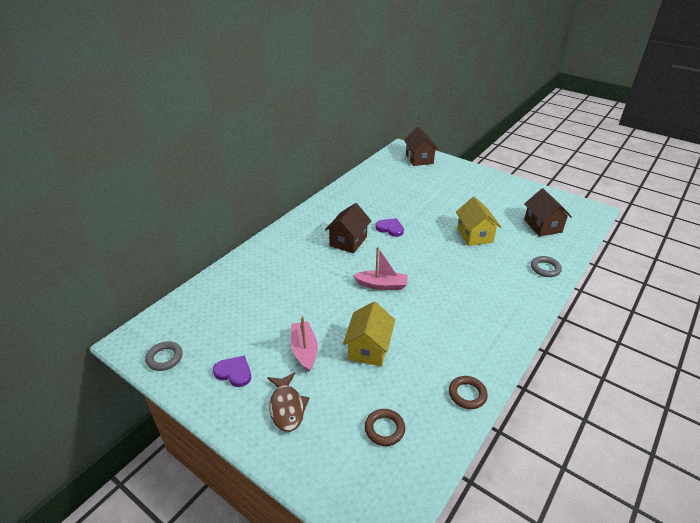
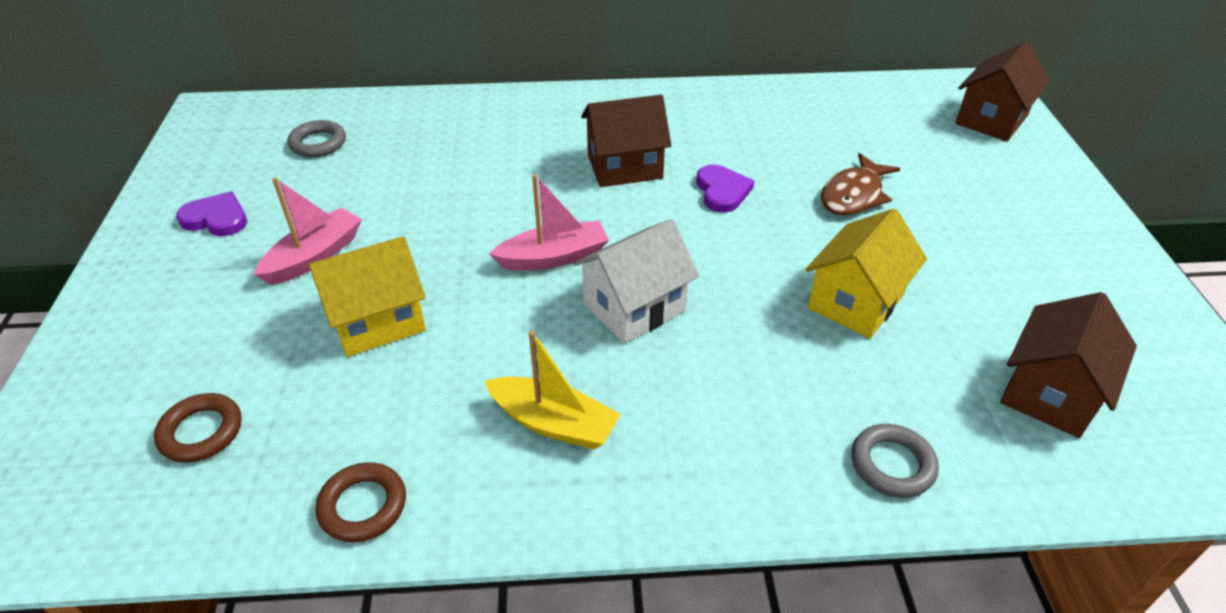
camera: 50 degrees right, 5 degrees up
grey ring [145,341,182,371] -> grey ring moved to [288,120,346,157]
purple heart [213,356,251,387] -> purple heart turned 60 degrees counterclockwise [176,192,247,236]
brown fish [267,372,310,432] -> brown fish moved to [821,153,900,215]
pink boat [353,247,408,290] -> pink boat turned 75 degrees counterclockwise [489,174,609,271]
none -> yellow boat [484,330,621,450]
none -> white house [573,219,699,344]

